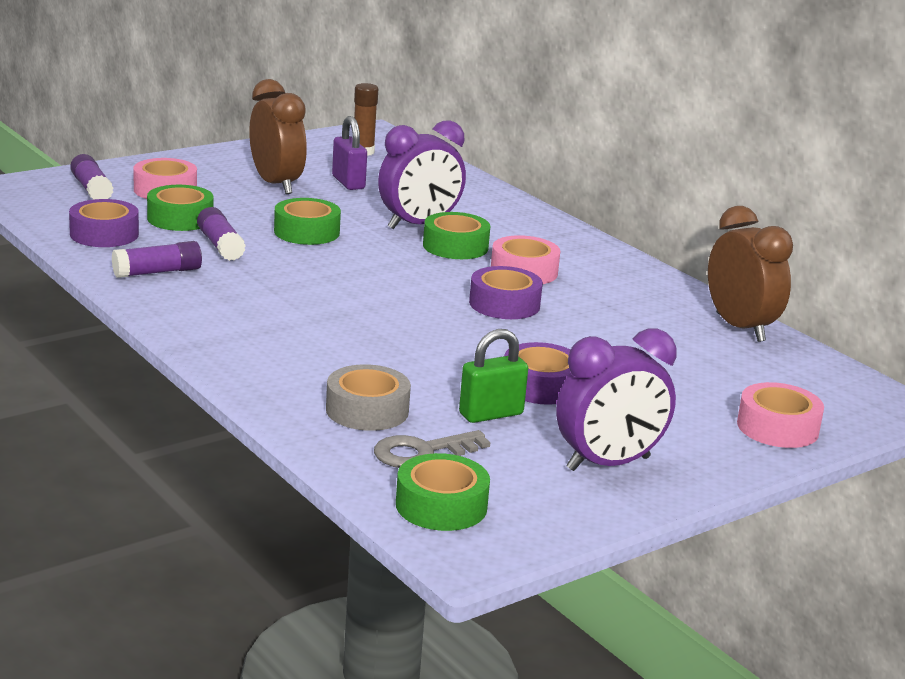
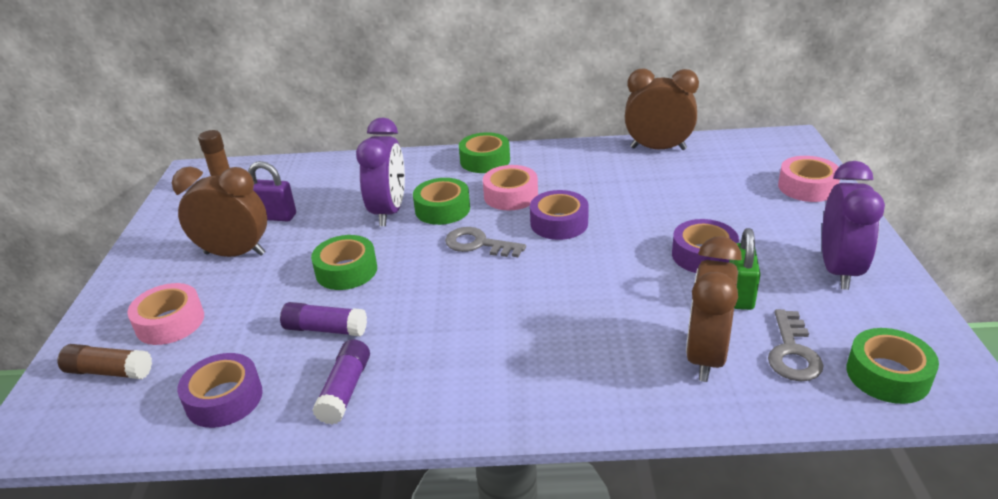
camera: 50 degrees left, 10 degrees up
purple glue stick [70,154,113,200] -> brown glue stick [58,344,152,379]
green tape [147,185,214,231] -> green tape moved to [459,132,510,173]
grey tape [326,364,411,431] -> brown clock [686,236,742,382]
none -> grey key [445,227,526,257]

